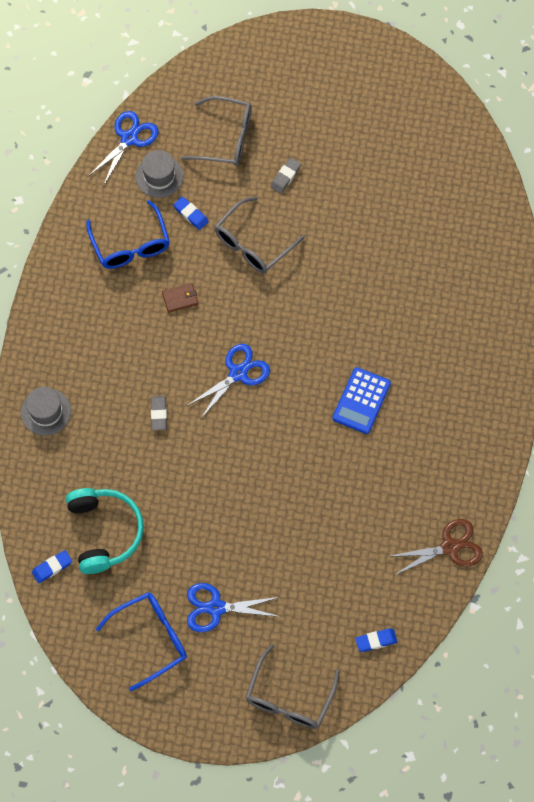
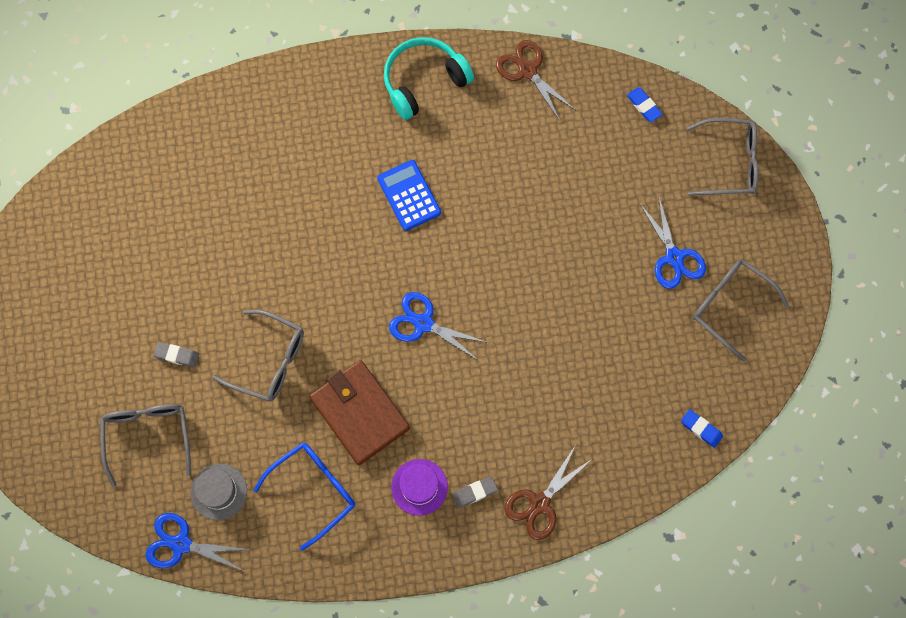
camera: 110 degrees left, 5 degrees up
grey hat [21,387,71,435] -> brown scissors [505,446,592,540]
turquoise headphones [66,488,144,574] -> turquoise headphones moved to [384,37,474,120]
blue glasses [96,592,187,691] -> grey glasses [693,259,789,362]
grey eraser [151,396,167,431] -> grey eraser moved to [452,476,498,508]
brown wallet [162,283,198,313] -> brown wallet [309,360,410,465], size x2.40
blue eraser [173,197,209,230] -> none
blue calculator [332,367,391,434] -> blue calculator turned 120 degrees counterclockwise [377,160,441,231]
none -> purple hat [391,459,448,516]

